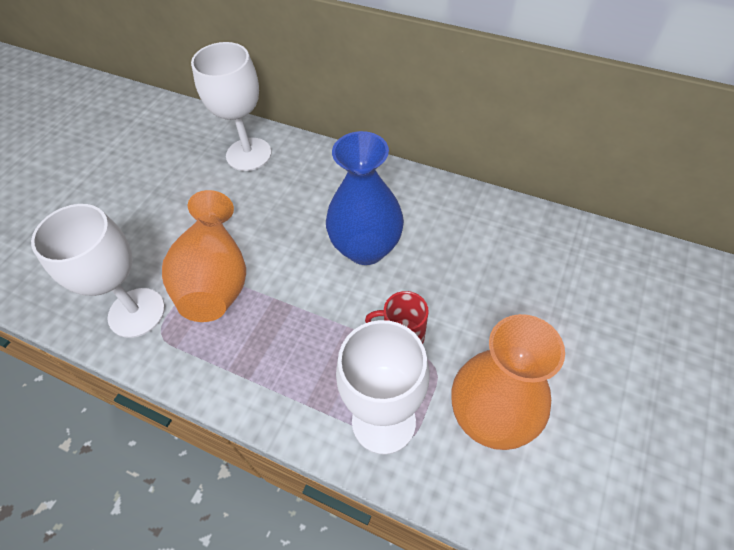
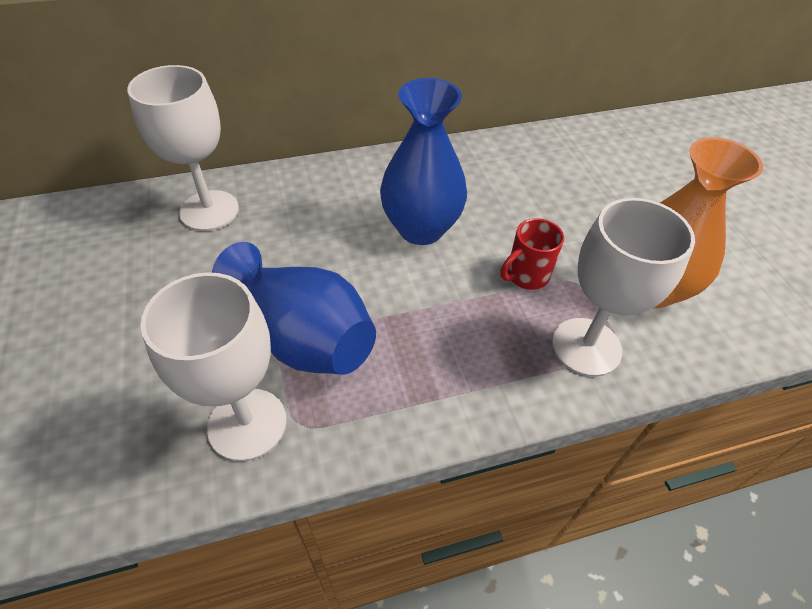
camera: 45 degrees left, 5 degrees down
orange vase [162,190,246,322] -> blue vase [212,242,376,375]

